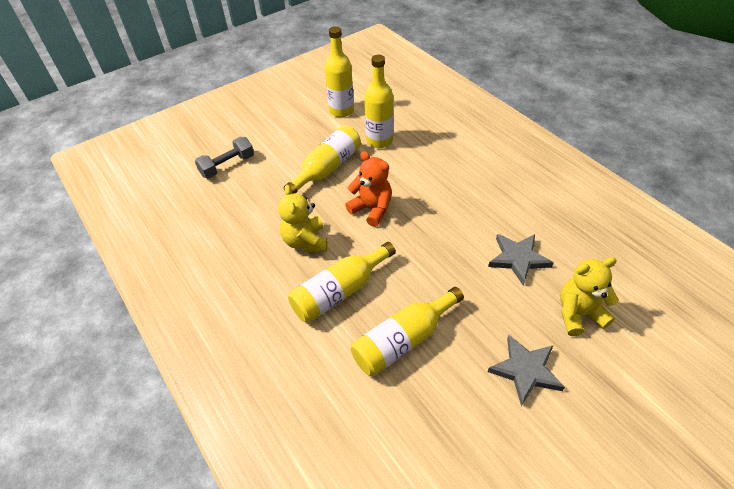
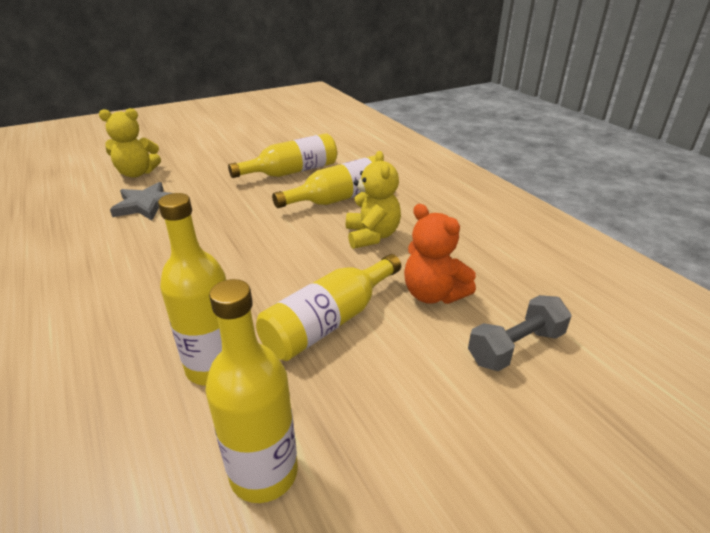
camera: 175 degrees left, 15 degrees down
orange teddy bear [345,151,392,227] -> orange teddy bear moved to [404,204,476,304]
grey star [488,335,565,406] -> none

